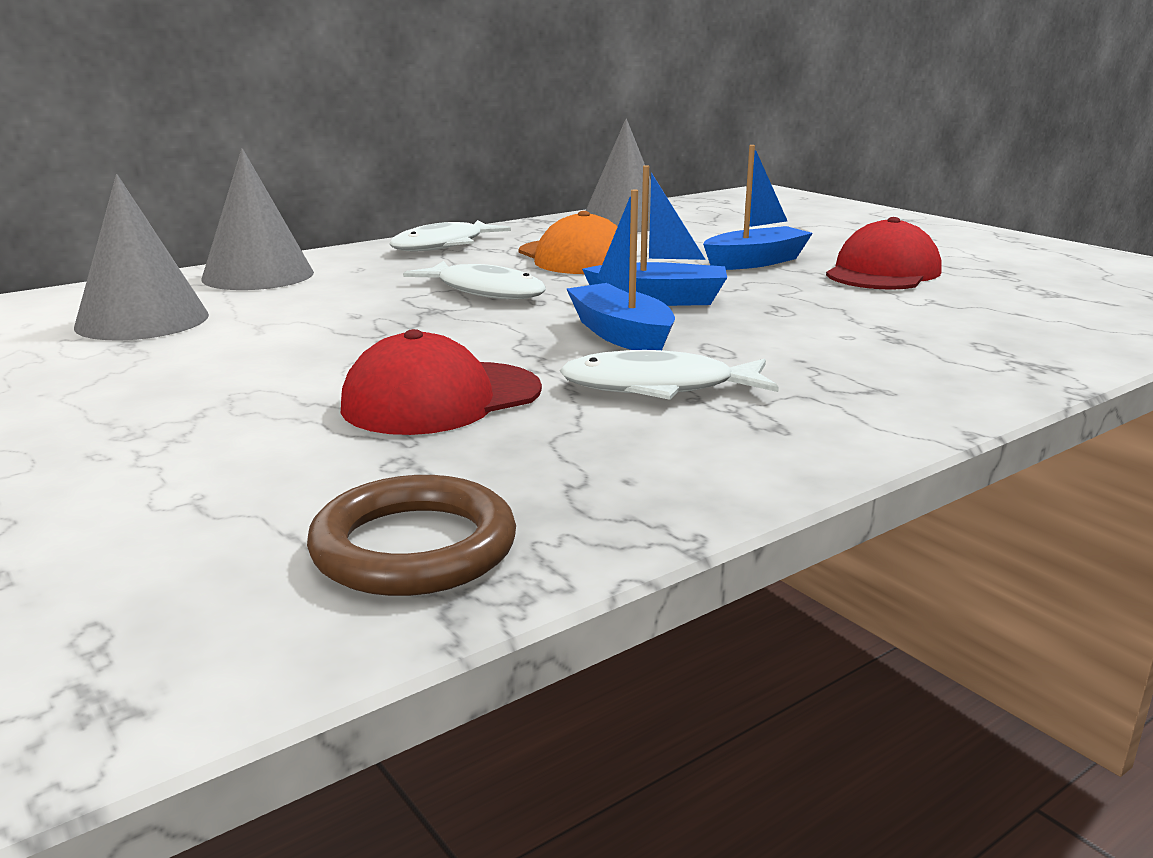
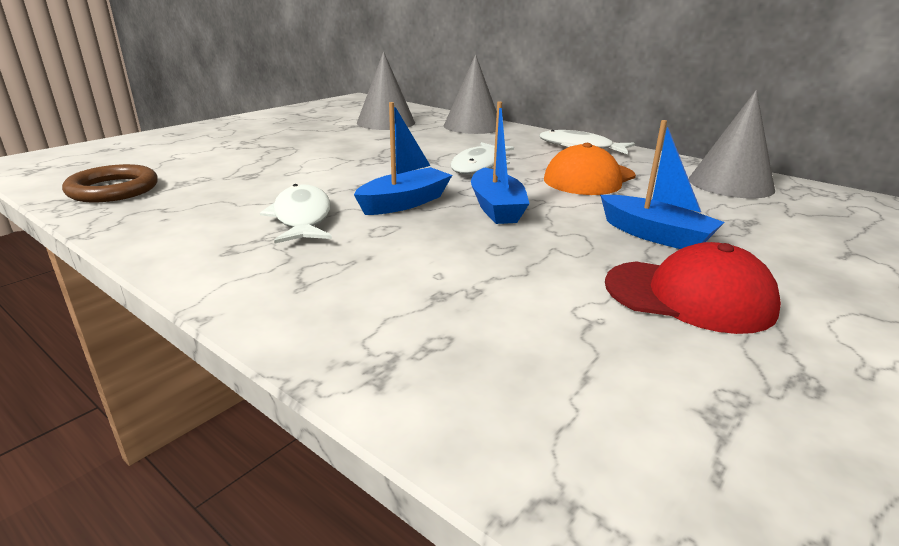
camera: 75 degrees right, 5 degrees up
red cap [341,329,542,435] -> none

